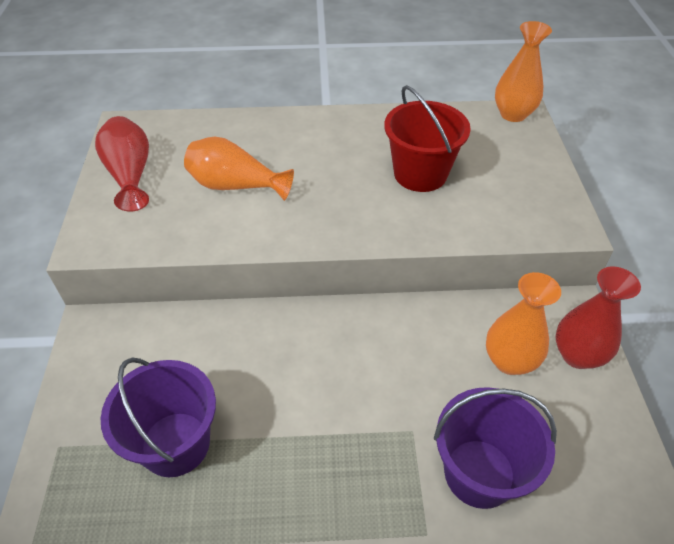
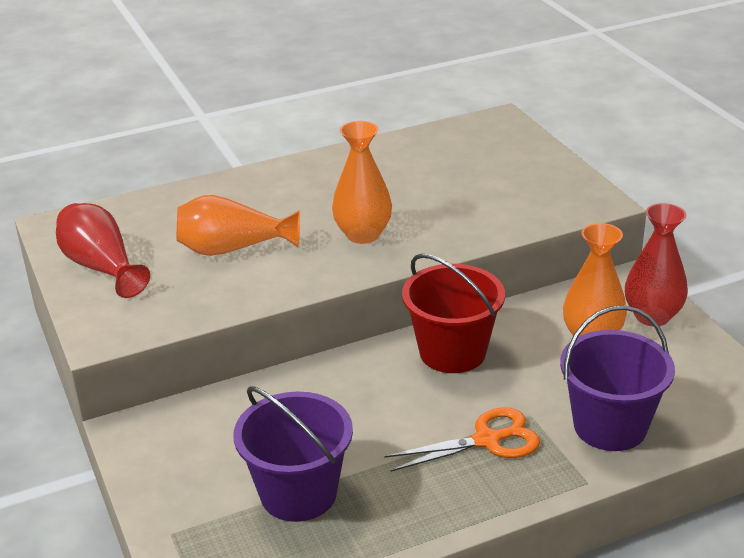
camera: 20 degrees left, 15 degrees down
red bucket [384,85,471,192] -> red bucket moved to [402,254,505,373]
orange vase [495,21,552,122] -> orange vase moved to [332,121,392,244]
none -> orange scissors [384,407,540,471]

